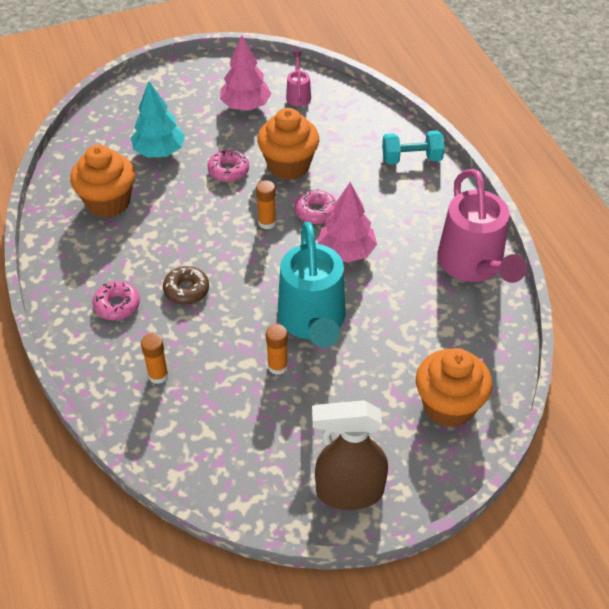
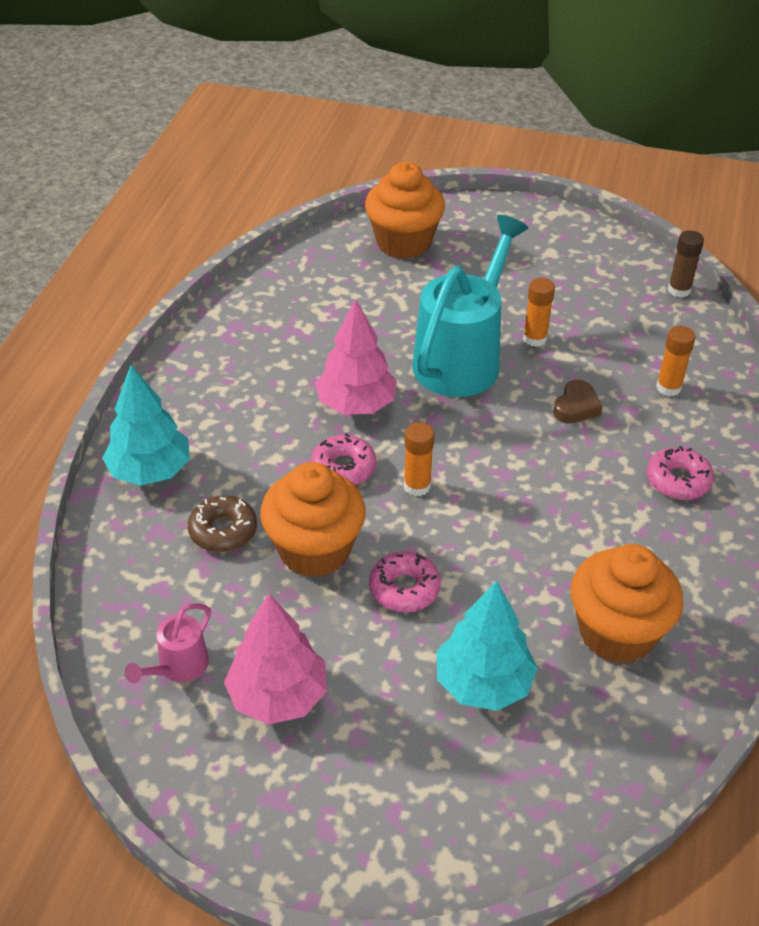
camera: 145 degrees left, 5 degrees down
brown donut [163,266,209,305] -> brown donut moved to [188,496,257,552]
brown spray bottle [312,400,388,510] -> none
turquoise dumbbell [382,130,445,164] -> turquoise tree [102,365,190,486]
pink watering can [437,169,527,283] -> none
none -> brown heart [553,380,602,423]
none -> brown glue stick [668,231,704,297]

